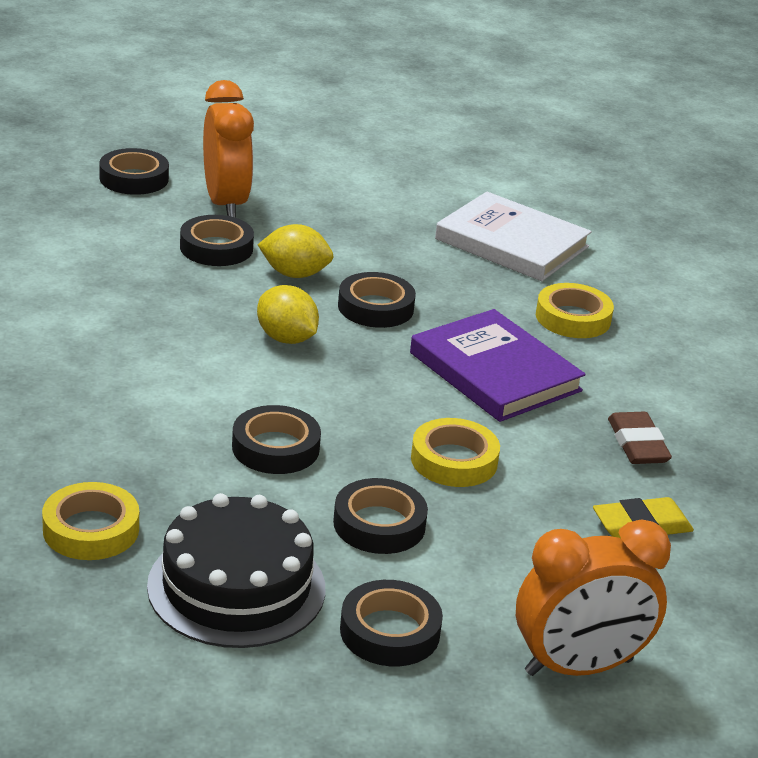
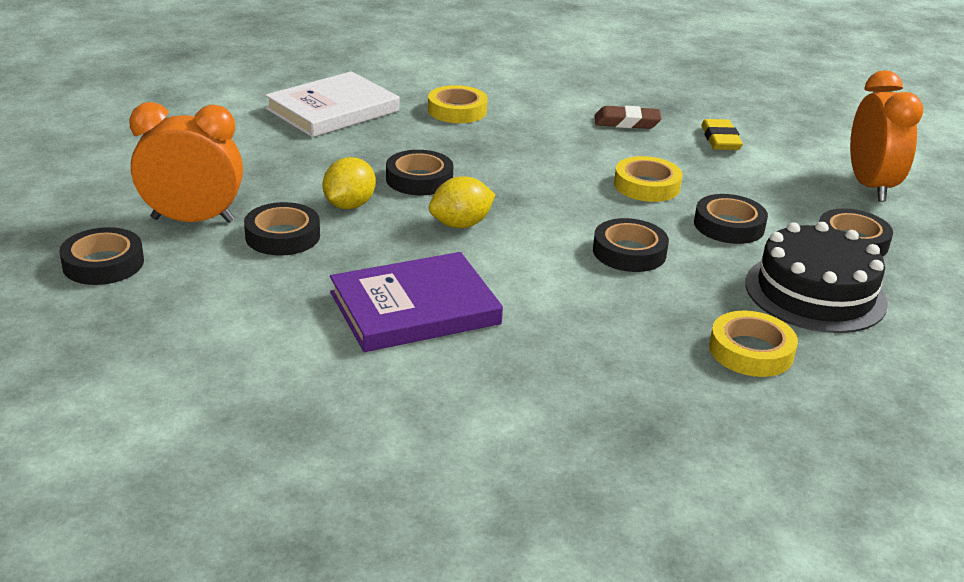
camera: 75 degrees left, 0 degrees up
purple book [410,309,586,422] -> purple book moved to [330,252,503,352]

